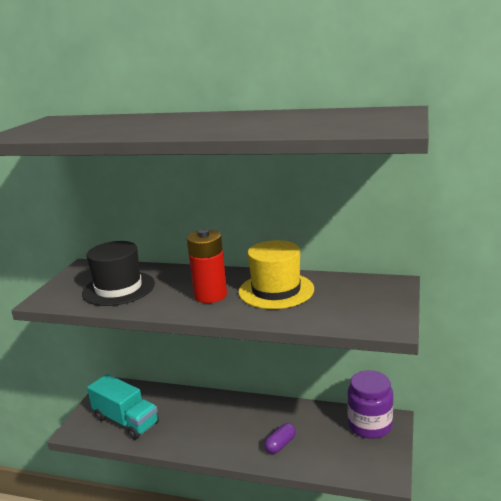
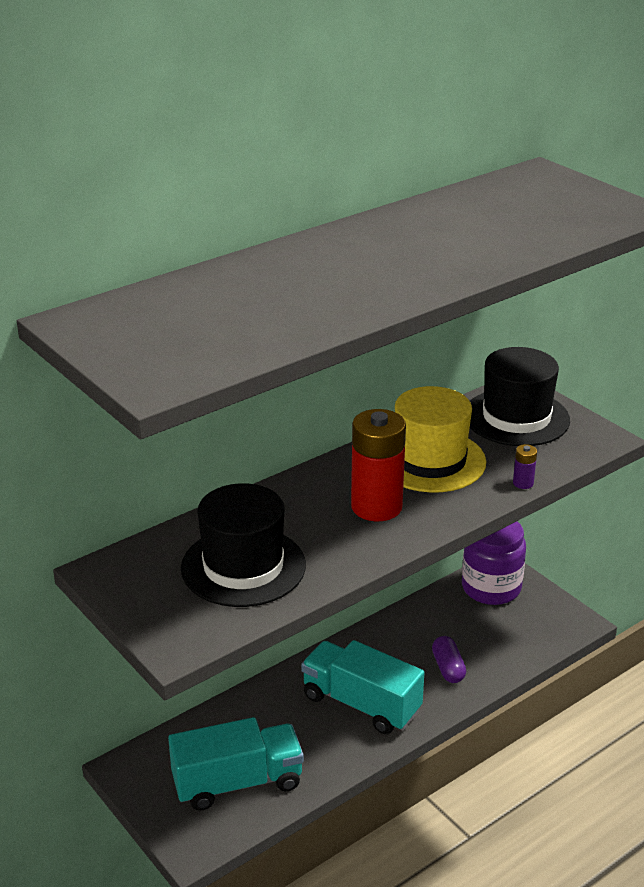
camera: 55 degrees left, 10 degrees up
none -> turquoise truck [301,640,424,734]
none -> black hat [470,347,570,446]
none -> purple battery [513,444,537,489]

